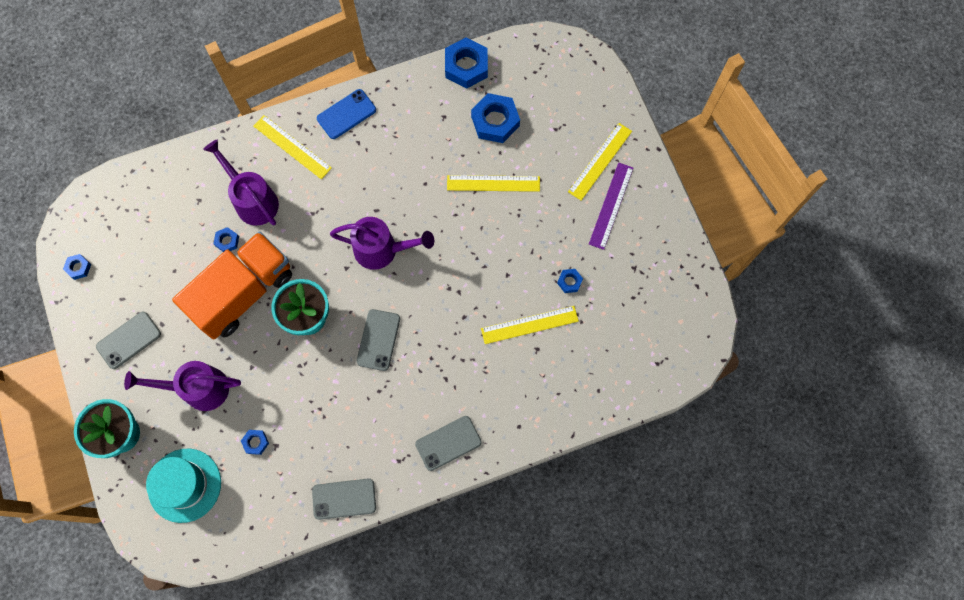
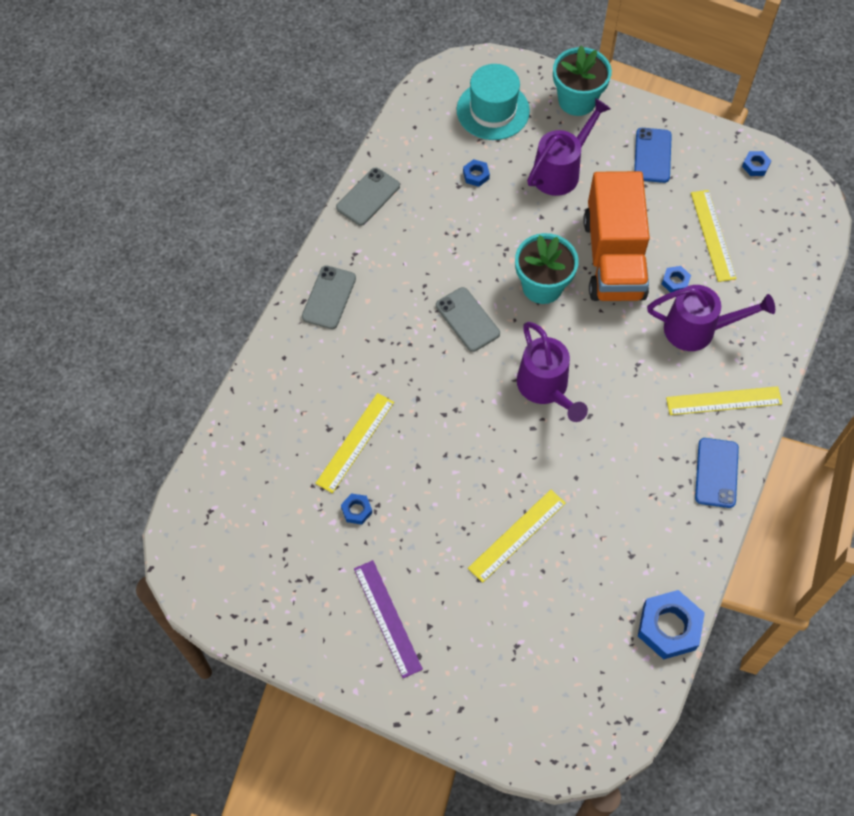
camera: 135 degrees right, 10 degrees down
grey phone [96,311,161,369] -> blue phone [634,128,672,183]
purple watering can [330,217,434,270] -> purple watering can turned 75 degrees counterclockwise [517,322,588,422]
blue nut [471,93,520,143] -> none
yellow ruler [568,123,632,201] -> yellow ruler moved to [691,190,737,282]

